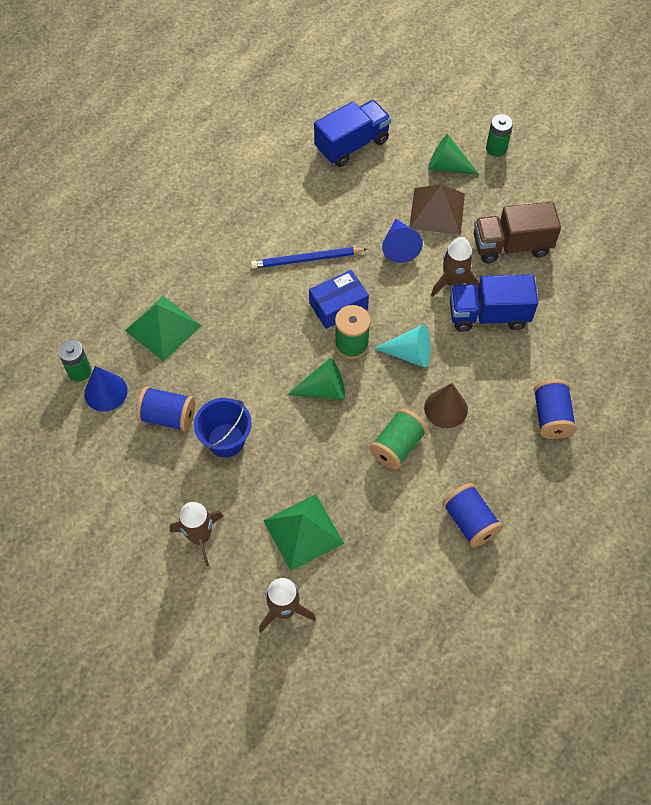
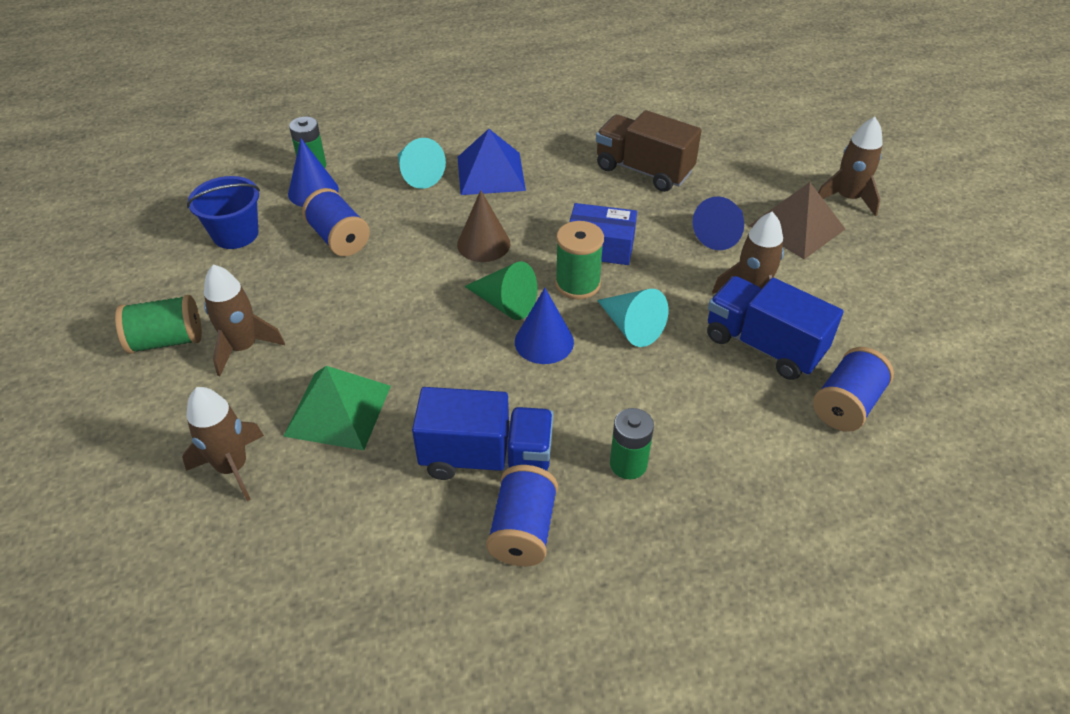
camera: 40 degrees right, 15 degrees down
green pyramid [125,296,202,362] -> turquoise cone [398,138,446,189]
blue bucket [194,398,252,457] -> blue bucket moved to [187,176,260,249]
blue pencil [251,247,367,268] -> none
blue truck [314,100,391,167] -> blue truck moved to [412,387,553,480]
green spool [369,409,427,470] -> green spool moved to [115,295,202,354]
brown cone [424,383,468,428] -> brown cone moved to [457,190,511,262]
green cone [428,134,480,175] -> brown rocket [818,117,883,216]
brown truck [474,201,561,263] -> brown truck moved to [596,110,702,192]
green battery [486,114,513,157] -> green battery moved to [610,408,654,479]
blue spool [534,379,577,439] -> blue spool moved to [813,347,894,432]
none -> blue pyramid [458,129,526,195]
none -> blue cone [515,288,574,364]

